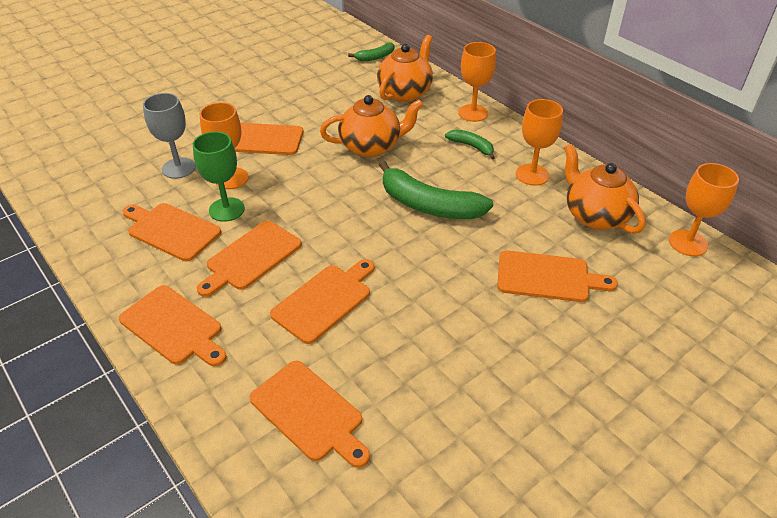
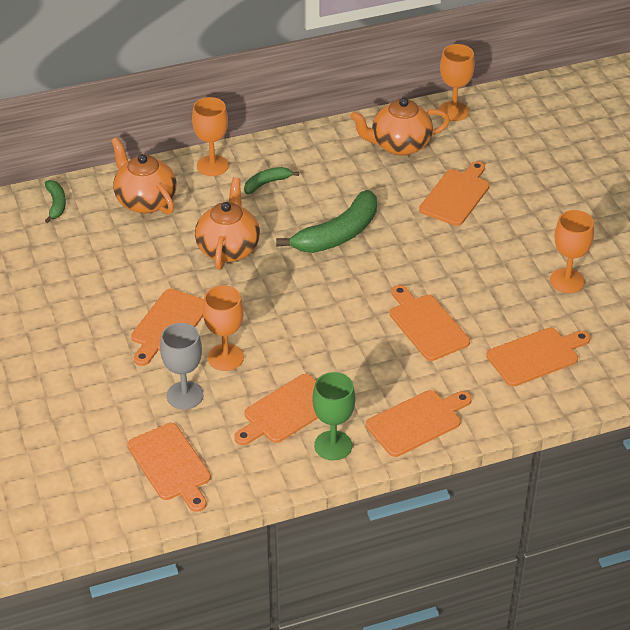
camera: 70 degrees left, 0 degrees up
green goblet [193,132,245,222] -> green goblet moved to [312,372,355,460]
orange cutting board [197,221,302,297] -> orange cutting board moved to [127,423,211,512]
orange goblet [516,99,563,186] -> orange goblet moved to [550,210,594,293]

